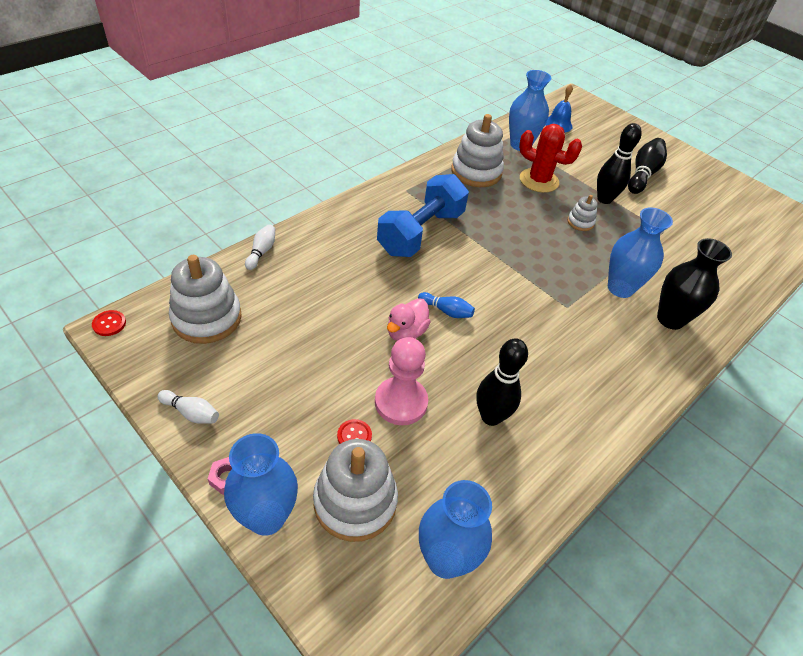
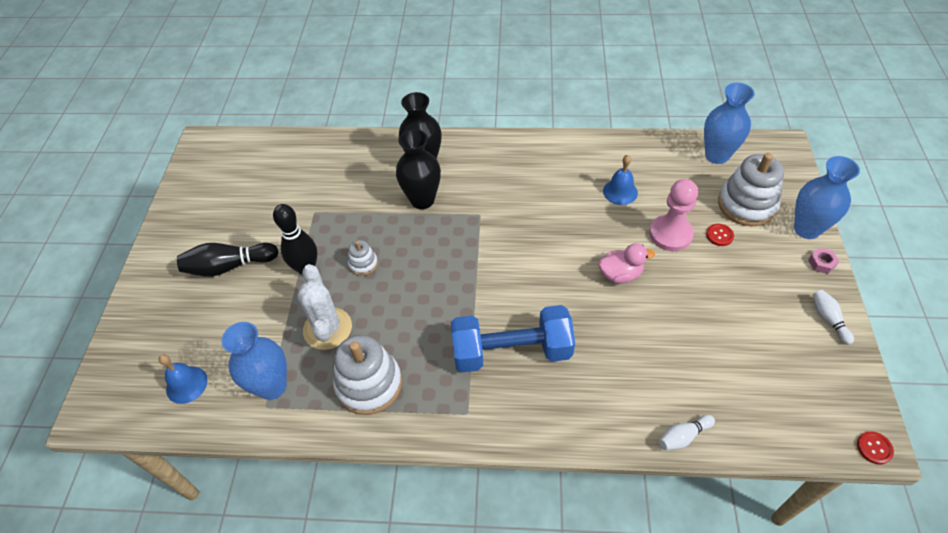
camera: 125 degrees left, 5 degrees up
white stacking toy [169,255,242,344] -> none
blue bowling pin [418,292,475,318] -> none
black bowling pin [476,338,528,426] -> blue bell [603,155,638,205]
red cactus [519,124,582,193] -> white cactus [297,264,352,350]
blue vase [608,207,673,298] -> black vase [396,129,441,209]

